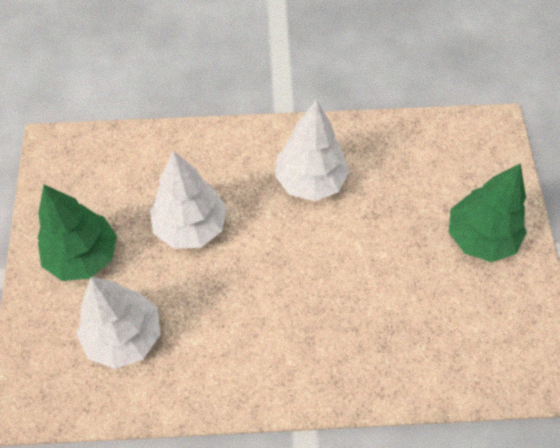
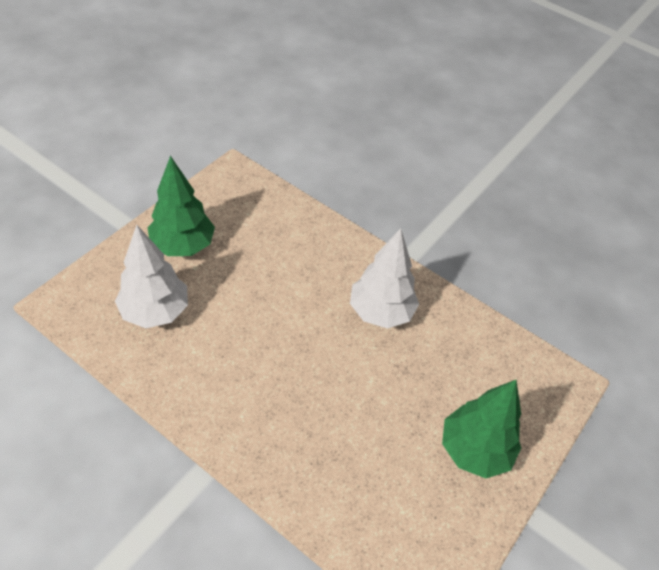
camera: 35 degrees right, 10 degrees down
white tree [150,151,227,249] -> none

